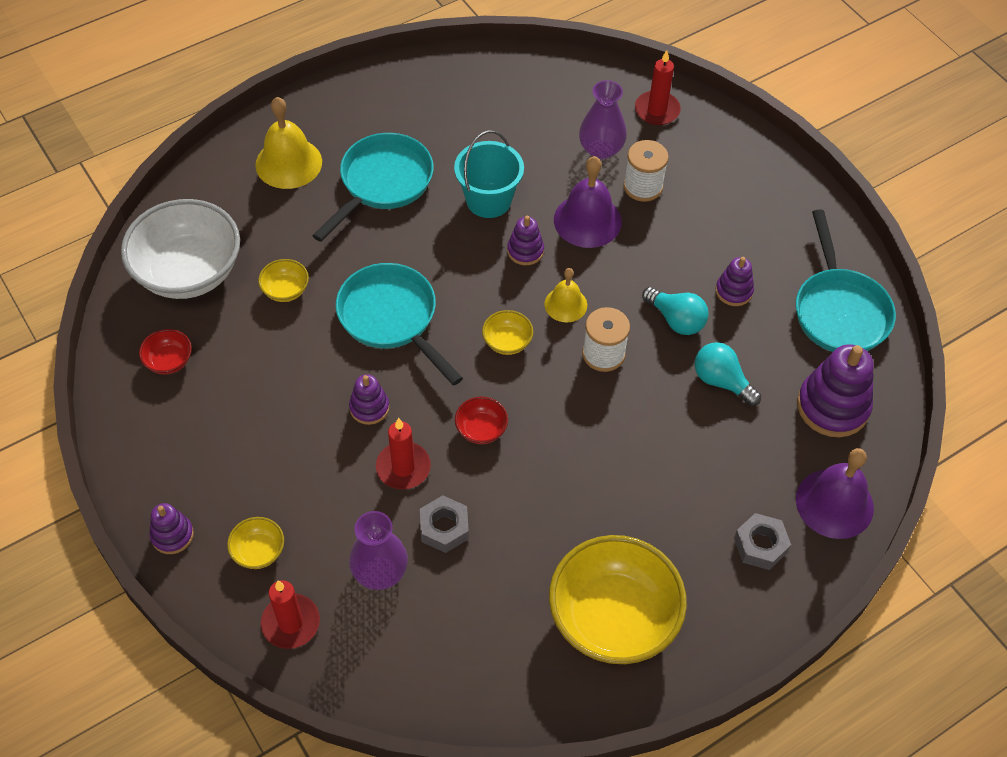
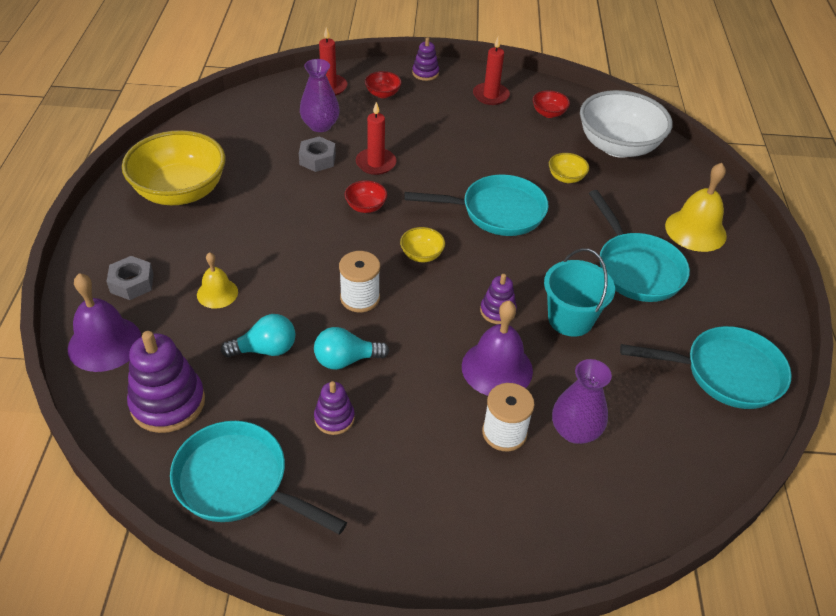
camera: 125 degrees right, 10 degrees down
yellow bowl [227,517,284,569] -> red bowl [365,71,402,98]
purple stacking toy [349,374,389,425] -> none
yellow bell [544,268,587,322] -> yellow bell moved to [197,252,238,309]
red candle [635,50,681,125] -> red candle moved to [473,37,510,105]
none -> turquoise pan [620,326,792,409]

